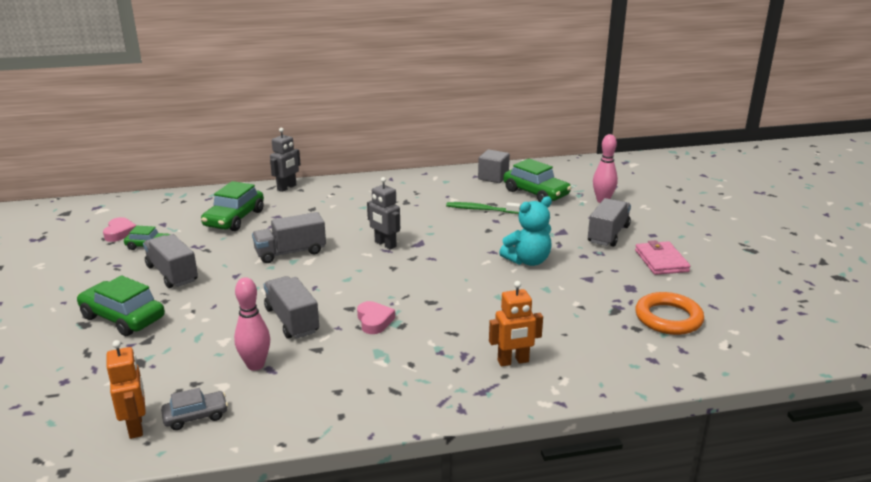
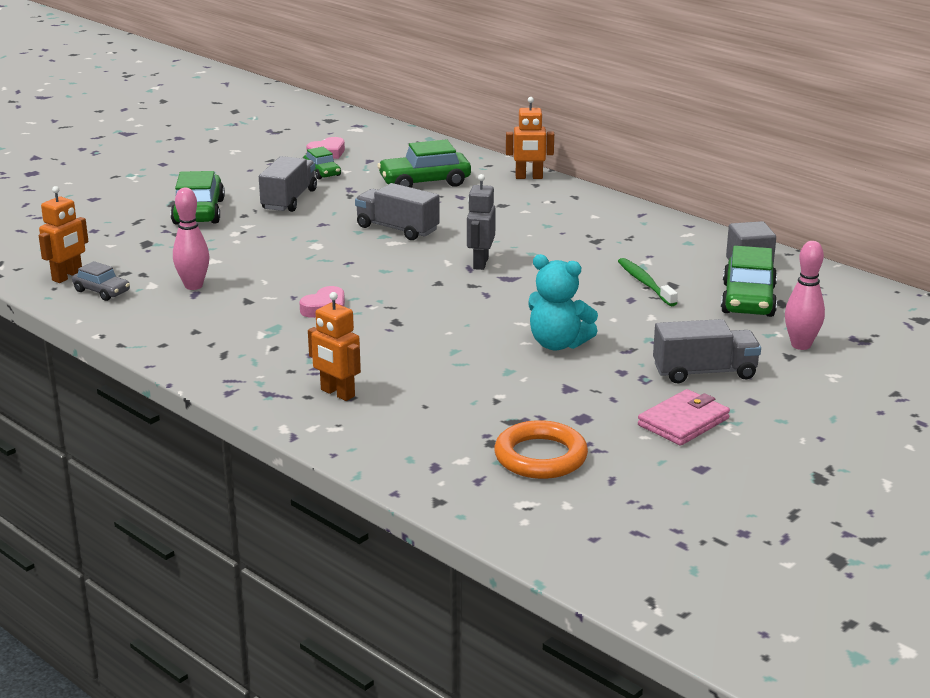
camera: 55 degrees right, 0 degrees up
grey truck [264,276,319,339] -> none
grey robot [270,128,301,192] -> orange robot [506,97,554,179]

